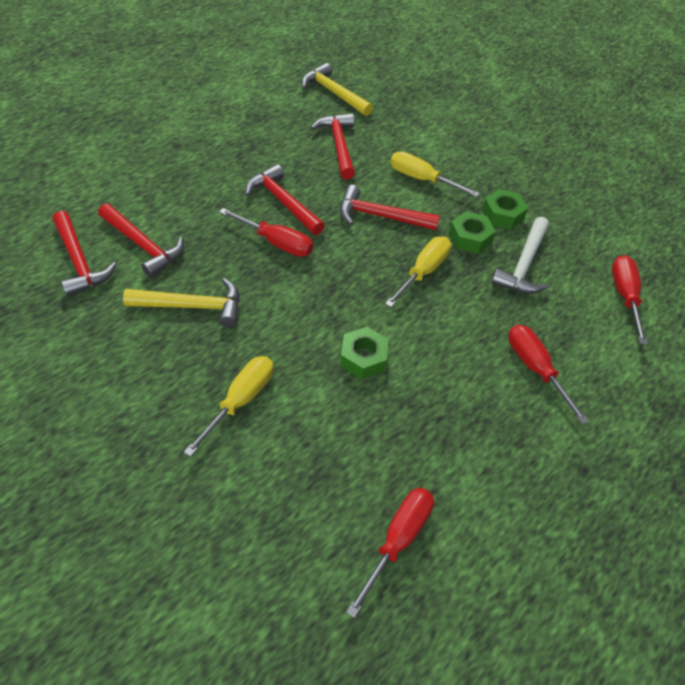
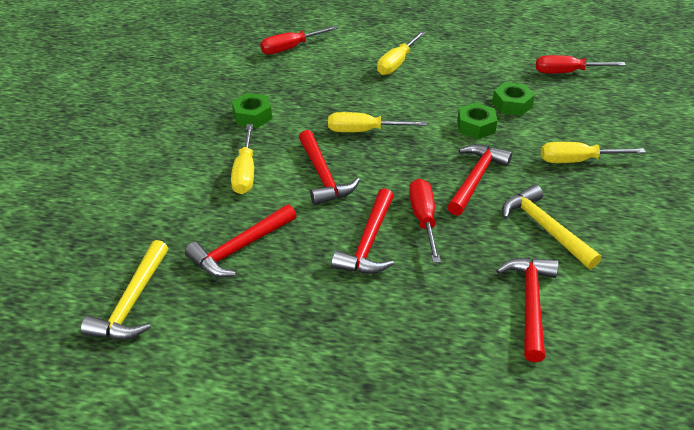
camera: 120 degrees left, 10 degrees down
red hammer [53,211,117,297] -> red hammer moved to [447,144,512,216]
green nut [449,212,496,254] -> green nut moved to [492,82,535,116]
white hammer [491,217,549,294] -> none
red screwdriver [508,325,589,424] -> yellow screwdriver [377,31,425,75]

